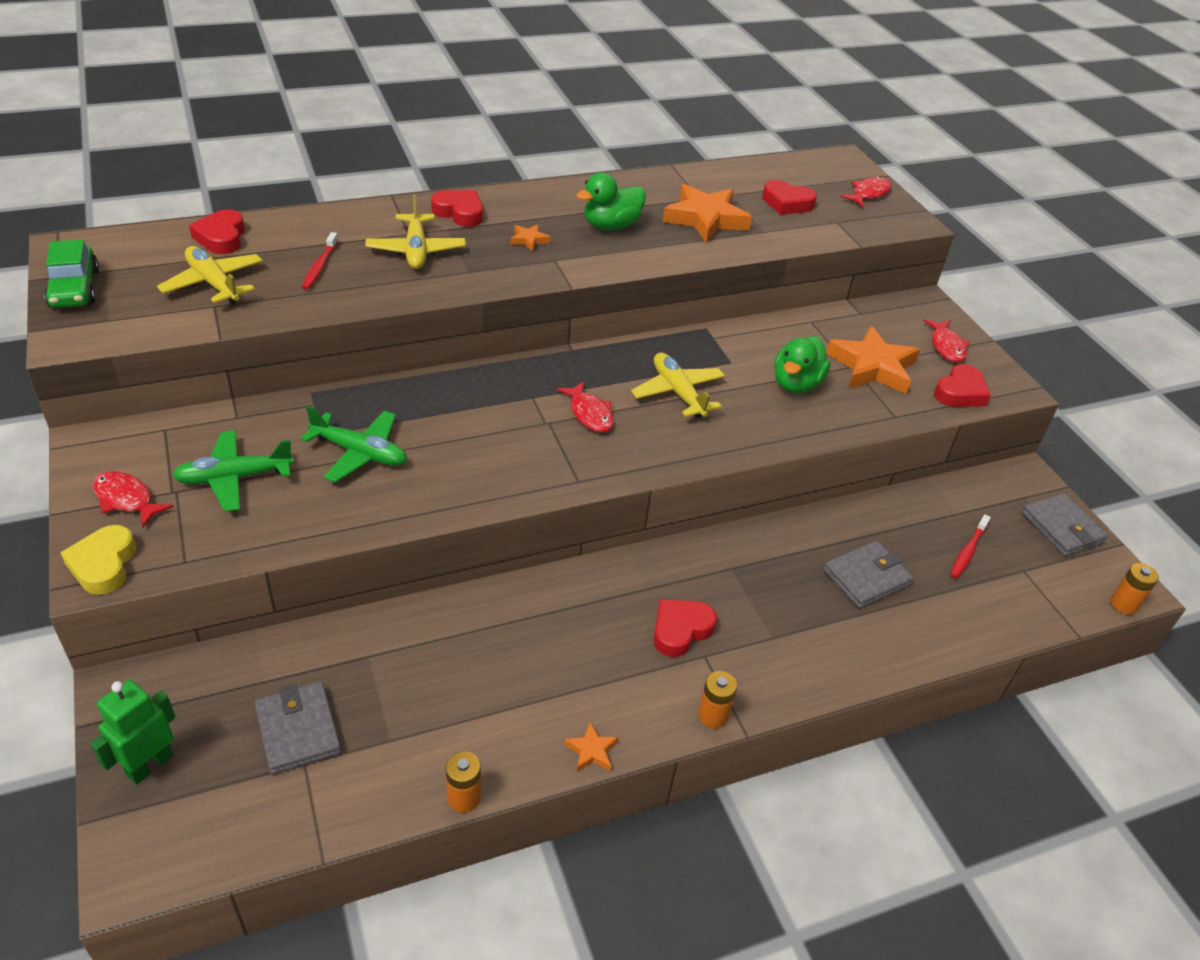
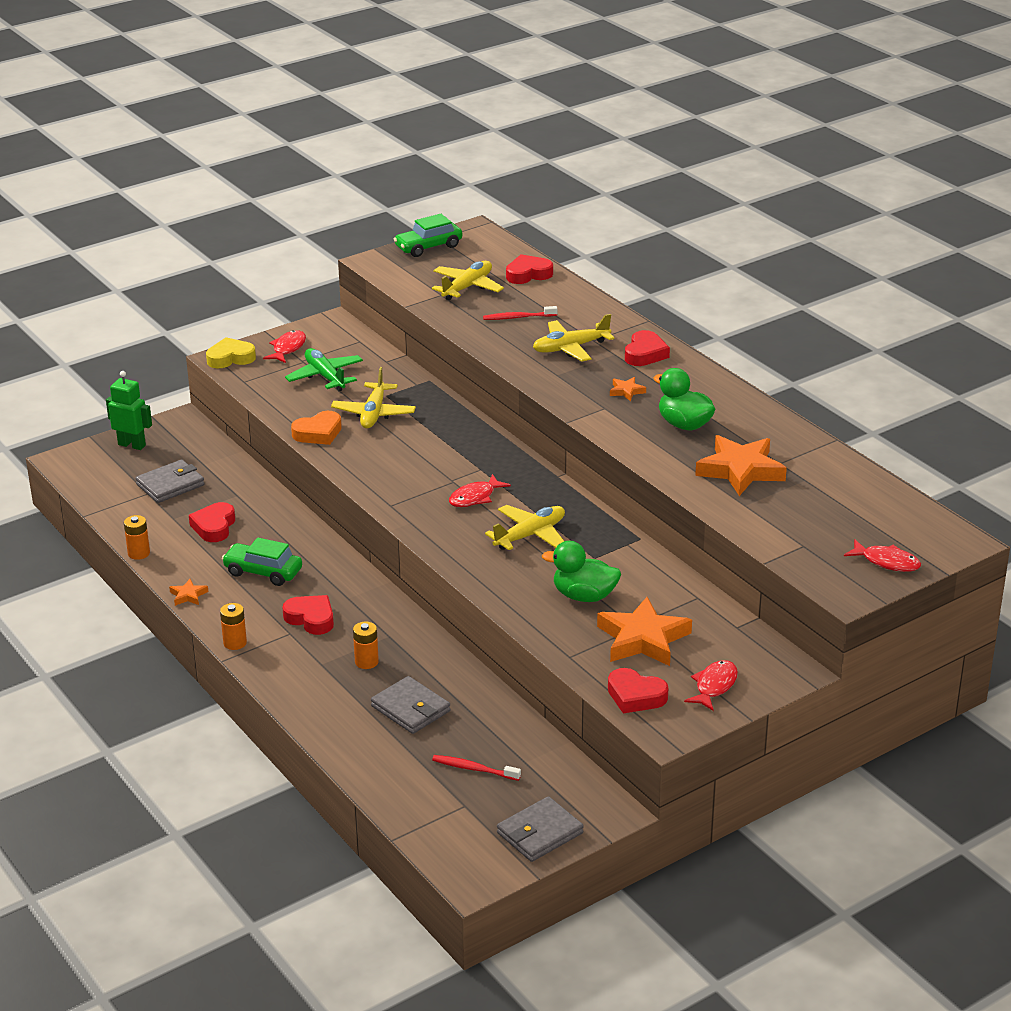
camera: 80 degrees right, 10 degrees down
green plane [301,406,407,482] -> yellow plane [331,367,416,429]
red heart [762,180,817,215] -> red heart moved to [189,502,235,542]
red fish [924,319,969,362] -> red fish turned 135 degrees clockwise [684,660,738,711]
orange battery [1110,563,1159,615] -> orange battery moved to [353,621,379,669]
none -> green car [222,537,302,586]
none -> orange heart [291,411,342,445]

